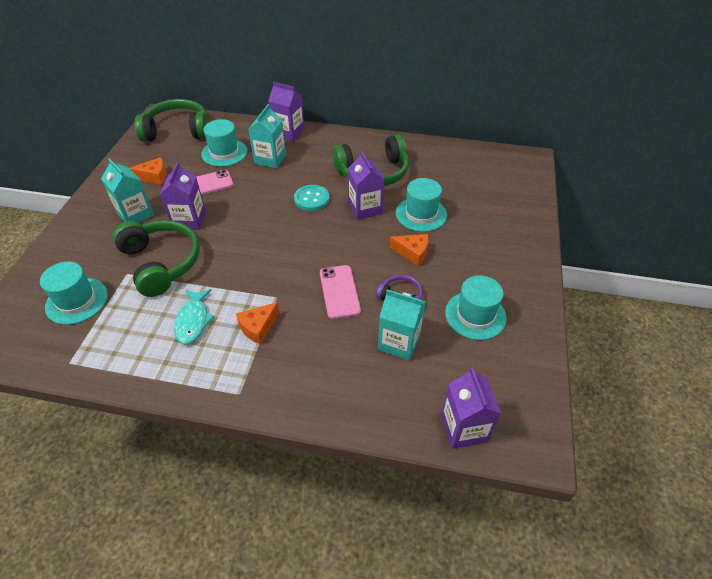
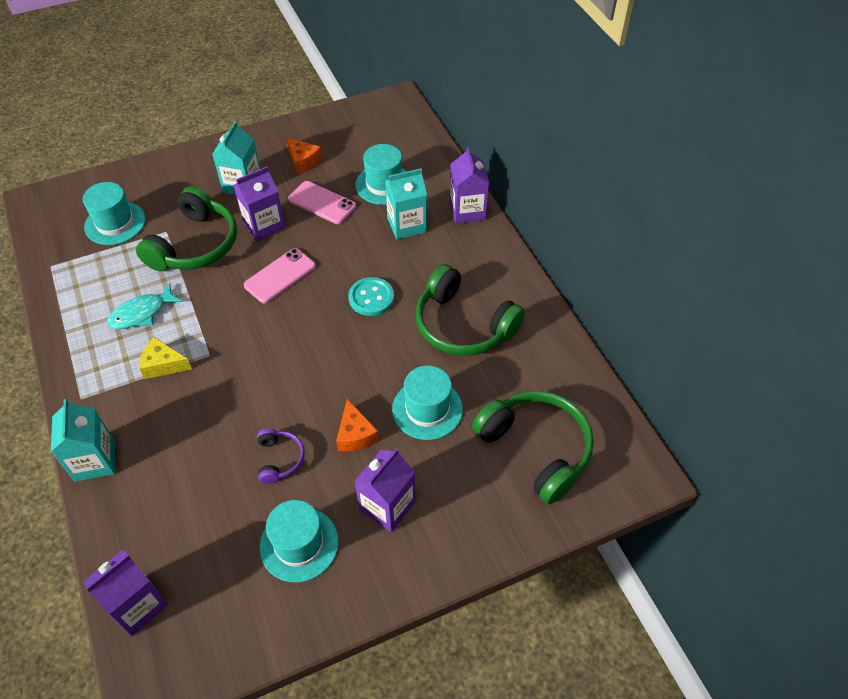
camera: 55 degrees right, 5 degrees up
green headphones [135,99,208,142] -> green headphones moved to [472,391,594,504]
orange cheese [236,302,279,344] -> yellow cheese [139,337,192,379]
pink phone [320,265,361,319] -> pink phone moved to [244,248,316,303]
purple carton [348,151,384,220] -> purple carton moved to [355,448,416,532]
turquoise carton [378,289,426,361] -> turquoise carton moved to [51,399,115,482]

